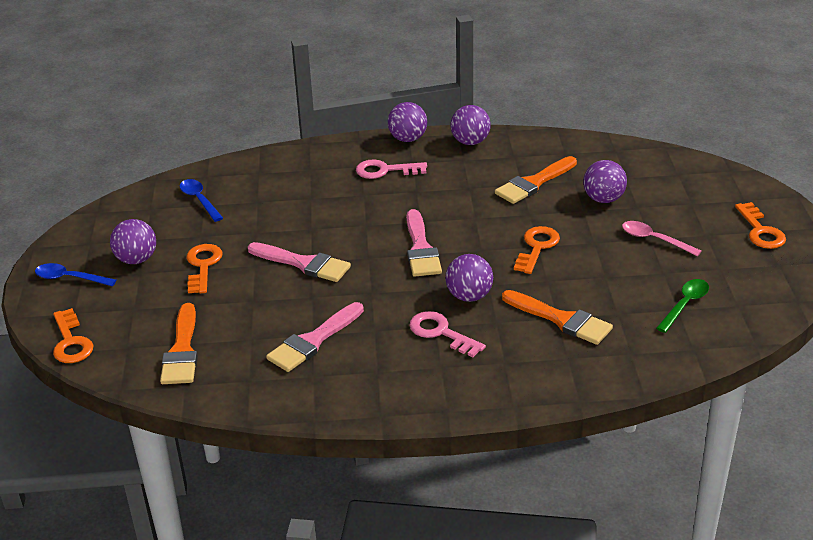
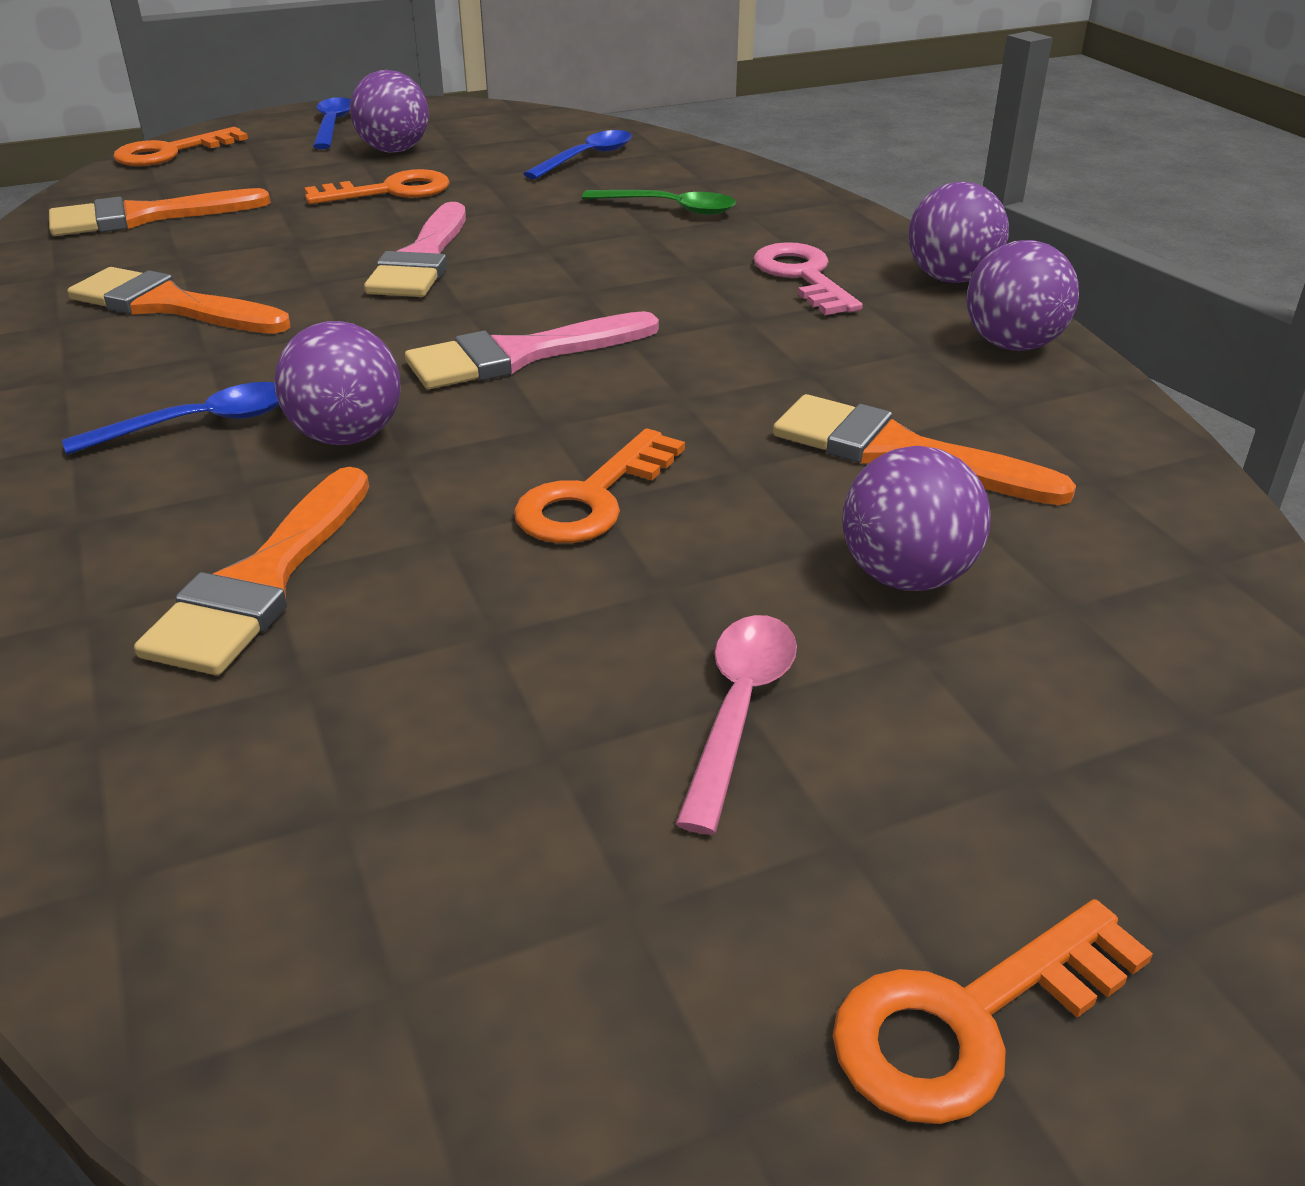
camera: 70 degrees right, 0 degrees up
pink brush [266,302,364,372] -> orange brush [67,267,291,334]
pink key [409,311,486,357] -> blue spoon [62,382,279,455]
orange key [514,226,560,274] -> orange key turned 120 degrees clockwise [514,428,685,543]
green spoon [656,279,709,333] -> green spoon moved to [582,190,736,215]

